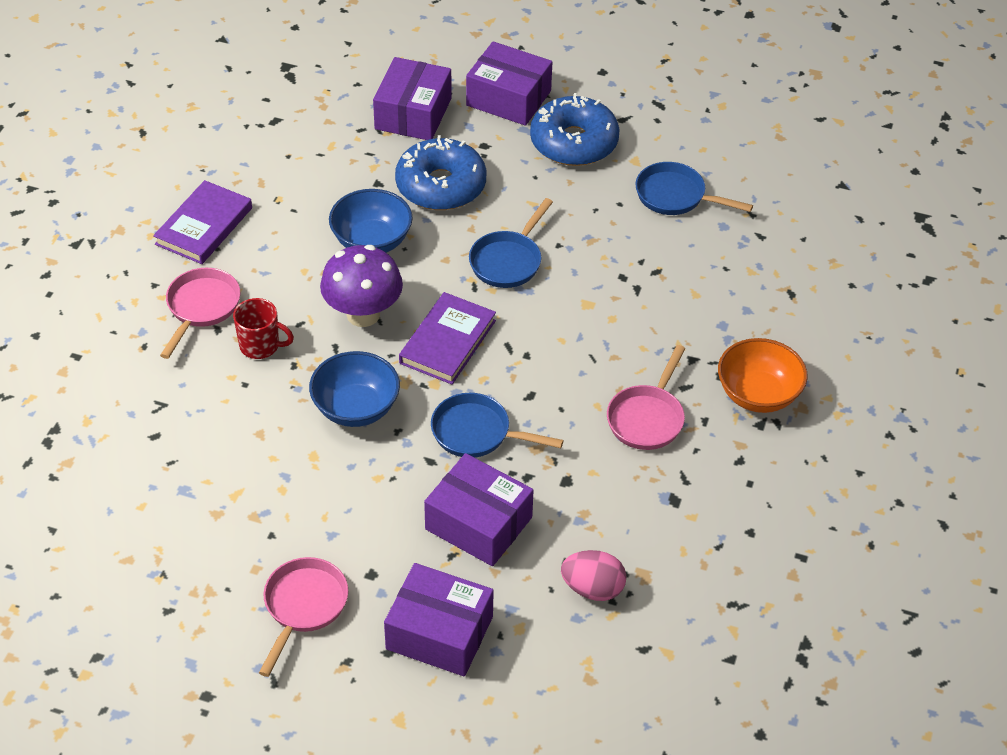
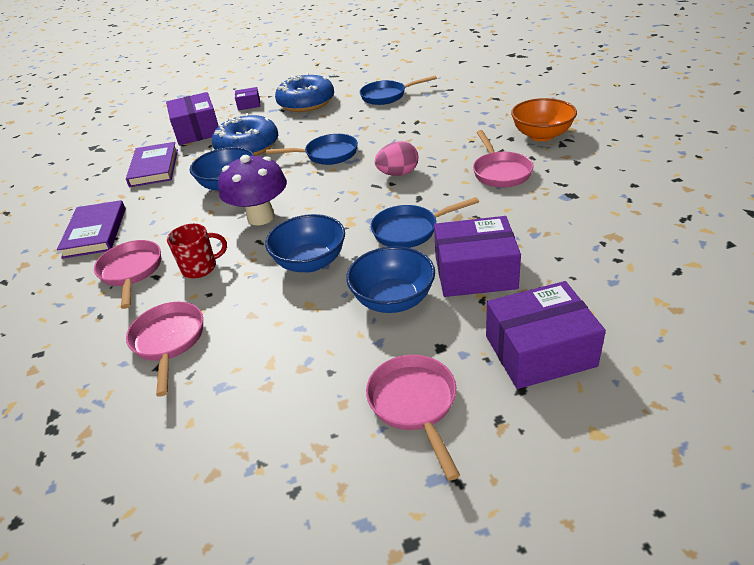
camera: 30 degrees left, 10 degrees down
purple book [399,292,496,384] -> purple book moved to [126,142,178,187]
purple box [466,41,552,126] -> purple box [235,87,260,110], size x0.50
blue pan [469,198,553,288] -> blue pan turned 90 degrees counterclockwise [266,134,358,165]
pink egg [561,550,626,601] -> pink egg moved to [375,141,418,176]
none -> pink pan [126,302,203,396]
none -> blue bowl [346,246,435,313]

